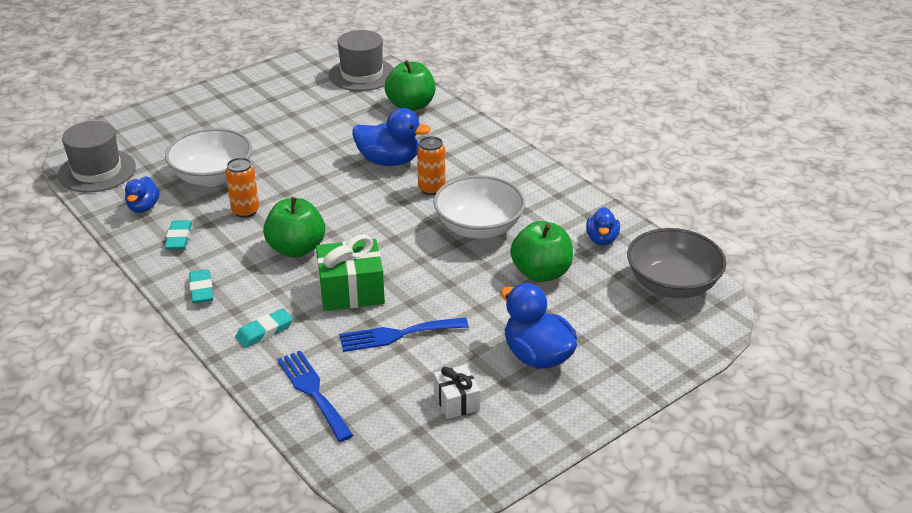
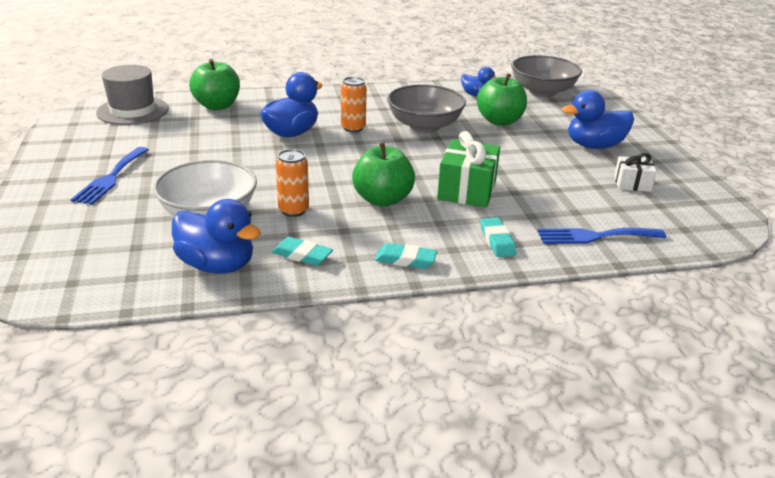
camera: 65 degrees left, 5 degrees down
grey hat [58,121,136,193] -> none
blue duck [125,176,160,213] -> blue duck [172,199,261,274], size x1.67
blue fork [339,317,469,352] -> blue fork moved to [71,147,149,205]
white bowl [434,175,525,239] -> grey bowl [387,85,466,132]

